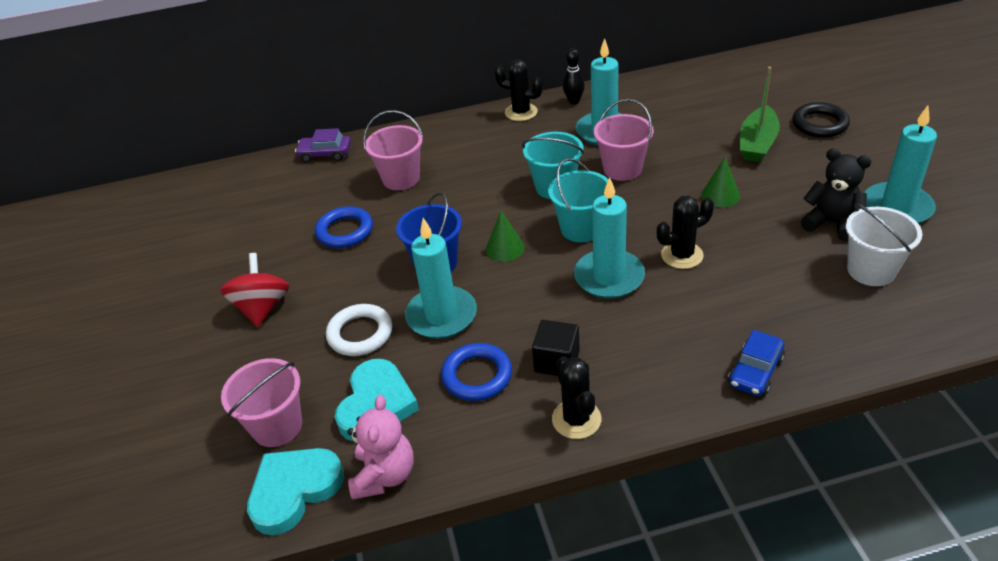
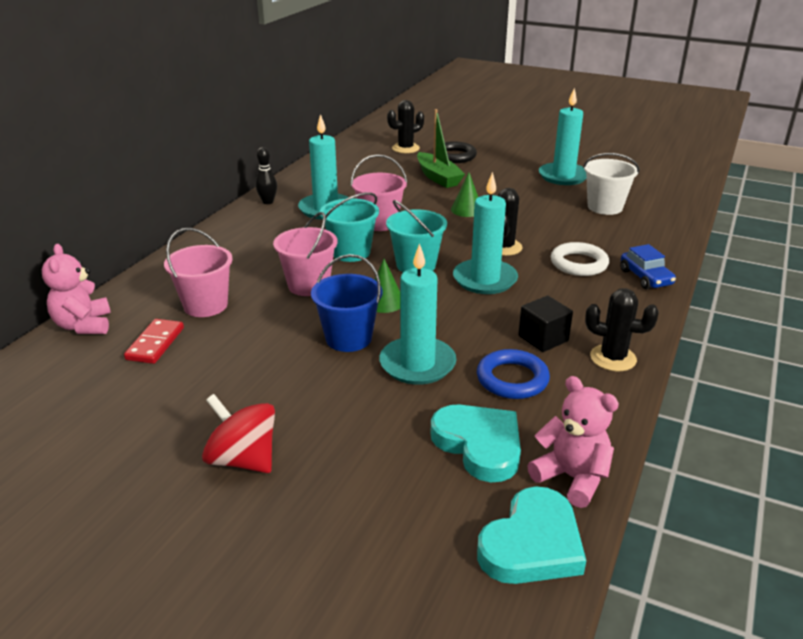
camera: 55 degrees left, 10 degrees down
pink bucket [221,358,302,447] -> pink bucket moved to [273,212,338,296]
turquoise heart [247,448,344,536] -> turquoise heart turned 135 degrees counterclockwise [477,486,586,584]
purple car [295,128,351,162] -> pink teddy bear [42,244,111,334]
blue ring [315,206,373,248] -> none
white ring [326,304,392,356] -> white ring moved to [551,242,609,276]
black cactus [494,59,543,121] -> black cactus moved to [387,100,424,153]
black teddy bear [801,148,871,242] -> none
none -> red domino [124,319,184,364]

